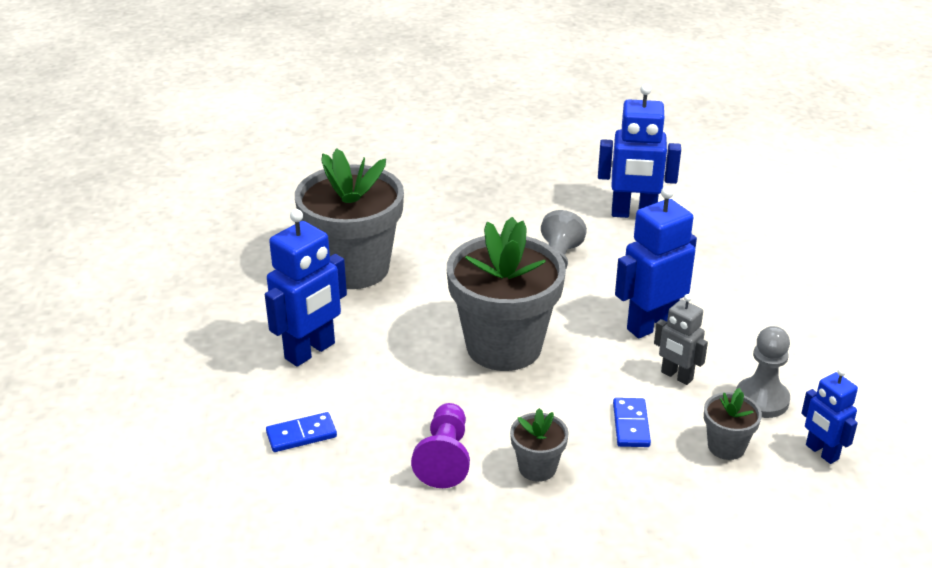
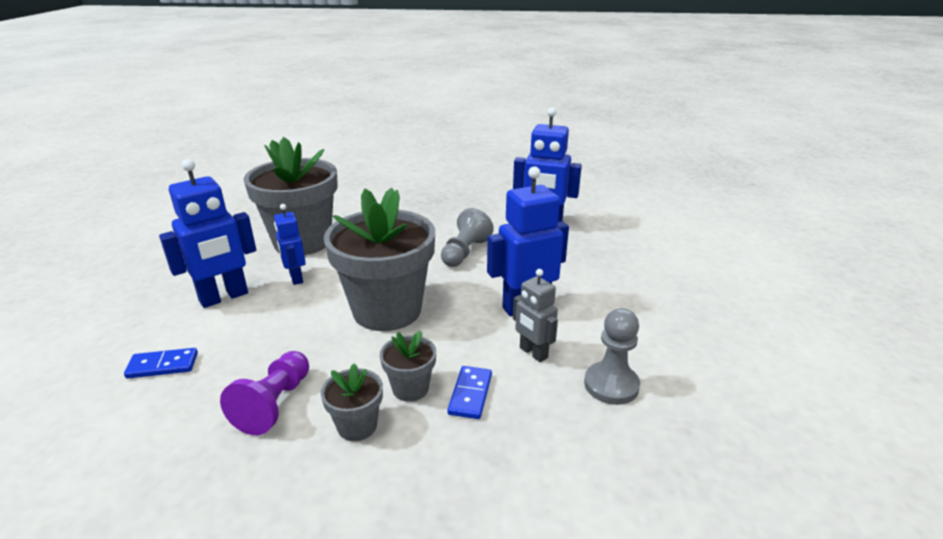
camera: 10 degrees right, 5 degrees down
grey flower pot [704,388,762,460] -> grey flower pot moved to [380,331,436,402]
blue robot [801,368,858,464] -> blue robot moved to [274,204,306,285]

